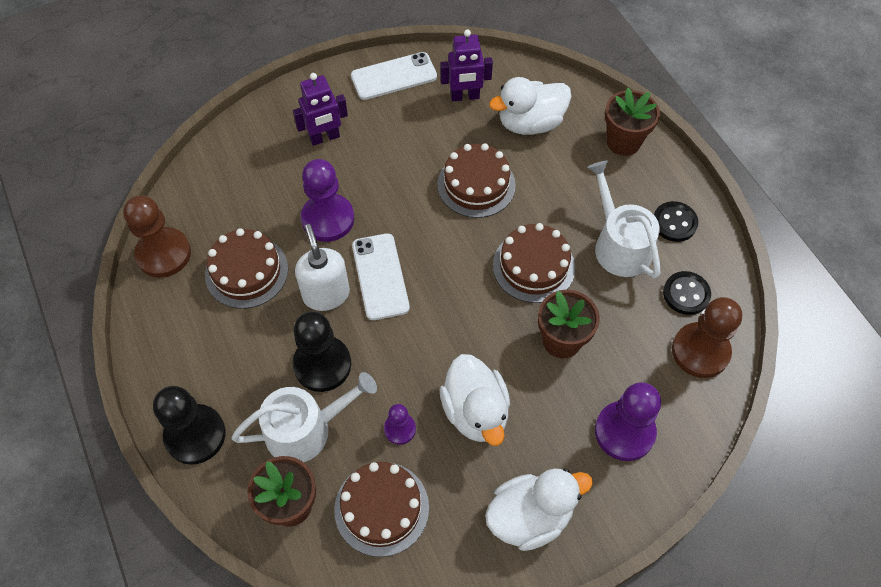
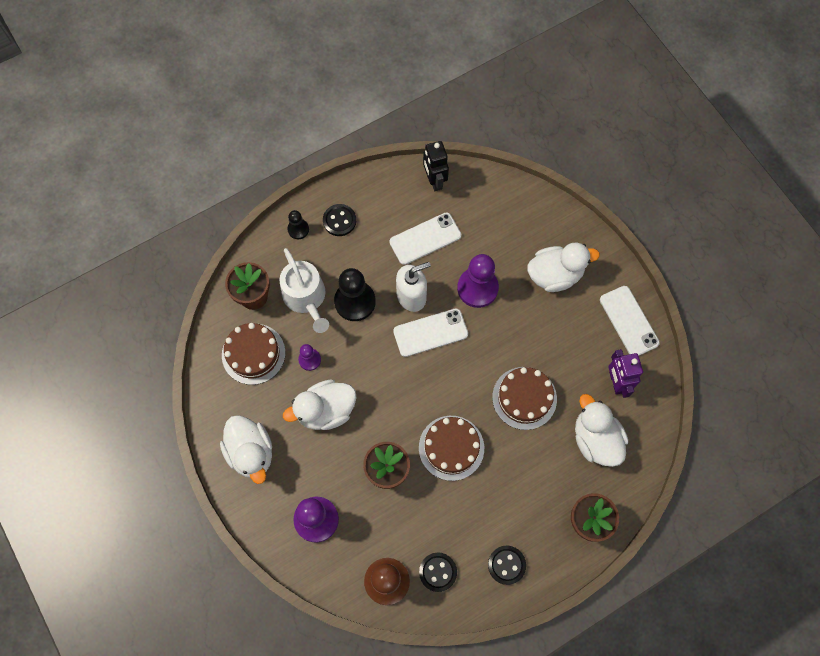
camera: 85 degrees right, 10 degrees up
brown pawn [123,195,191,278] -> black robot [423,141,449,191]
black pawn [153,386,226,465] -> black pawn [287,210,309,239], size x0.53
brown cake [205,228,288,309] -> white phone [389,213,461,265]
purple robot [293,73,348,146] -> white duck [527,243,600,292]
white watering can [587,161,661,278] -> none
none -> black button [323,204,356,236]

